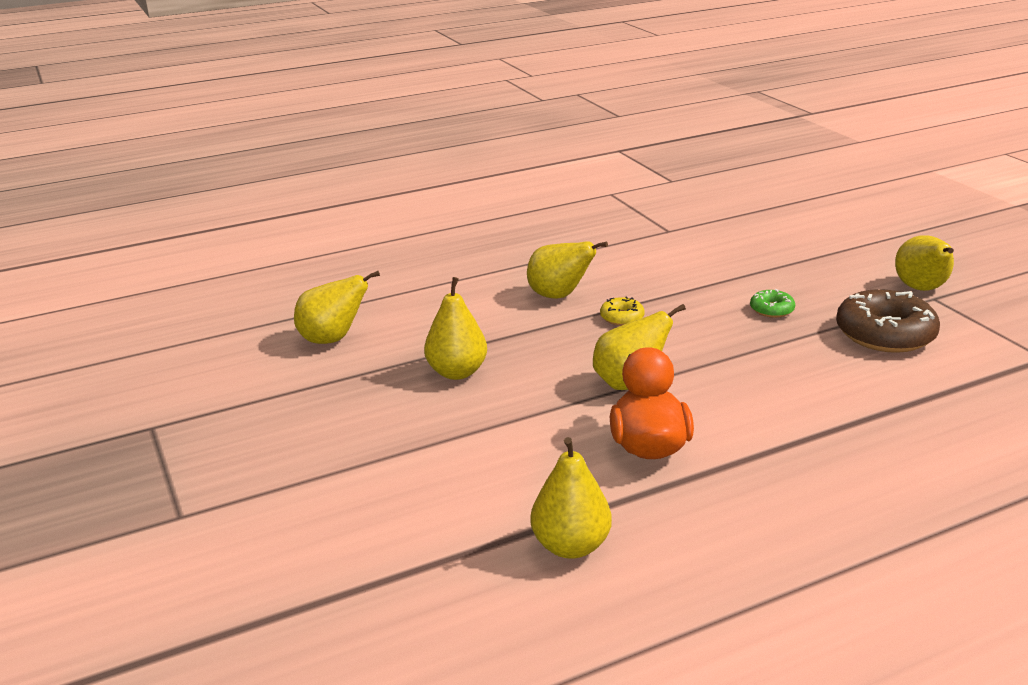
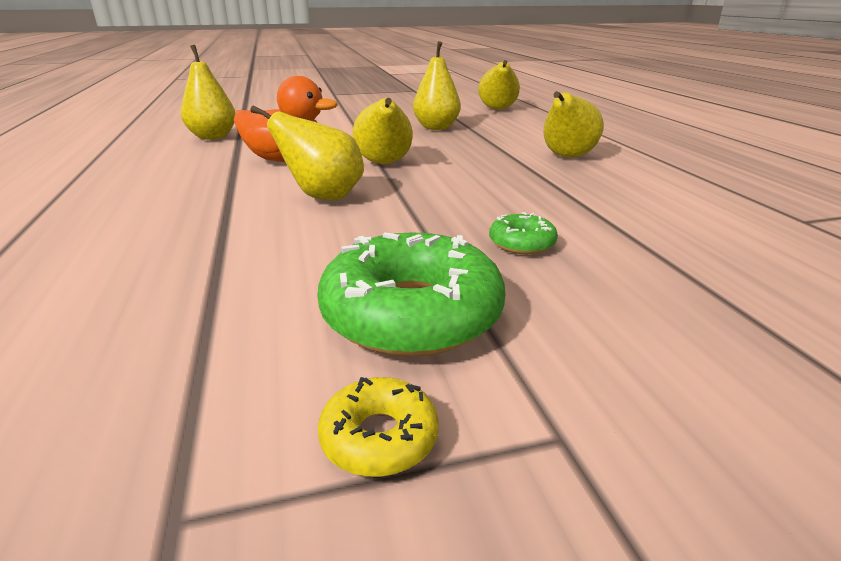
camera: 100 degrees right, 0 degrees up
yellow donut [600,296,645,326] -> yellow donut moved to [318,377,439,477]
brown donut [836,289,940,353] -> green donut [317,232,506,357]
yellow pear [895,235,954,291] -> yellow pear moved to [250,105,364,200]

